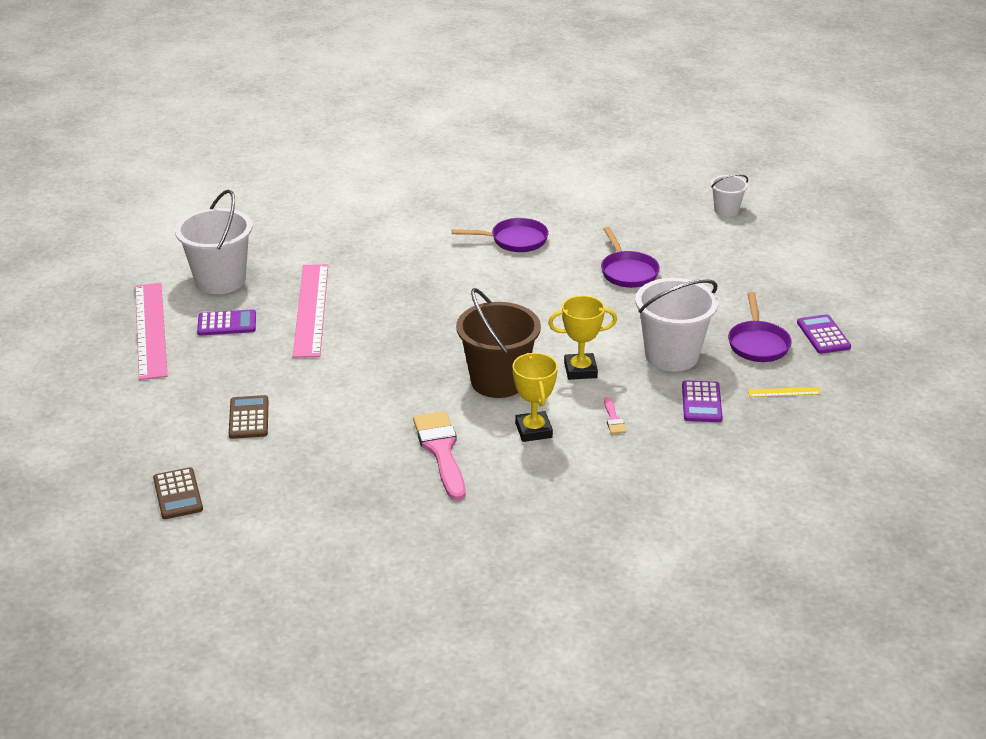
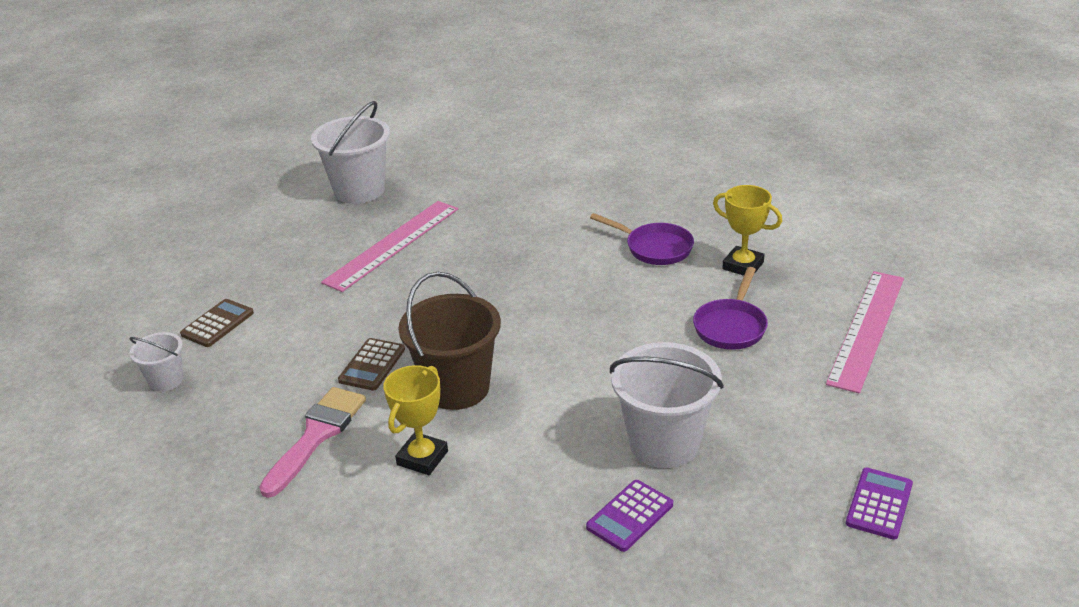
camera: 40 degrees right, 0 degrees up
pink ruler [135,283,168,380] -> pink ruler moved to [826,271,904,393]
brown calculator [153,467,203,519] -> brown calculator moved to [338,338,405,391]
purple calculator [197,309,256,336] -> none
yellow trophy [548,296,617,380] -> yellow trophy moved to [713,185,782,276]
pink brush [604,397,626,434] -> none
white bucket [711,174,748,217] -> white bucket moved to [130,332,183,392]
purple pan [728,292,792,362] -> none
yellow ruler [748,387,821,397] -> none

